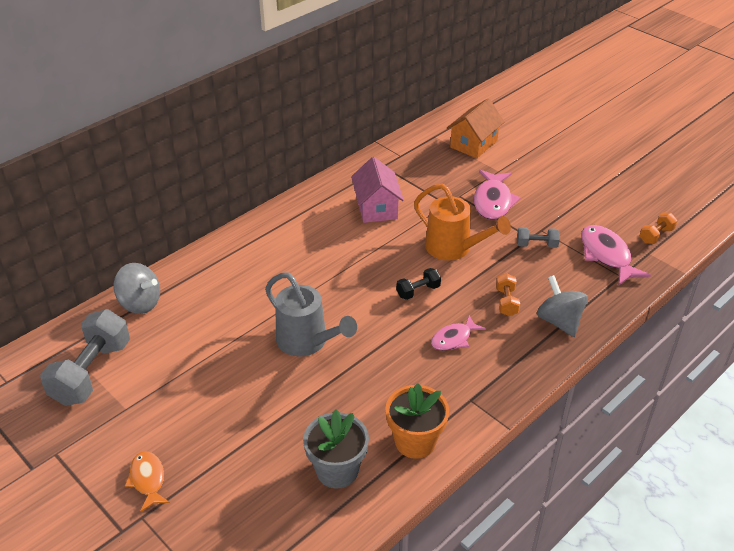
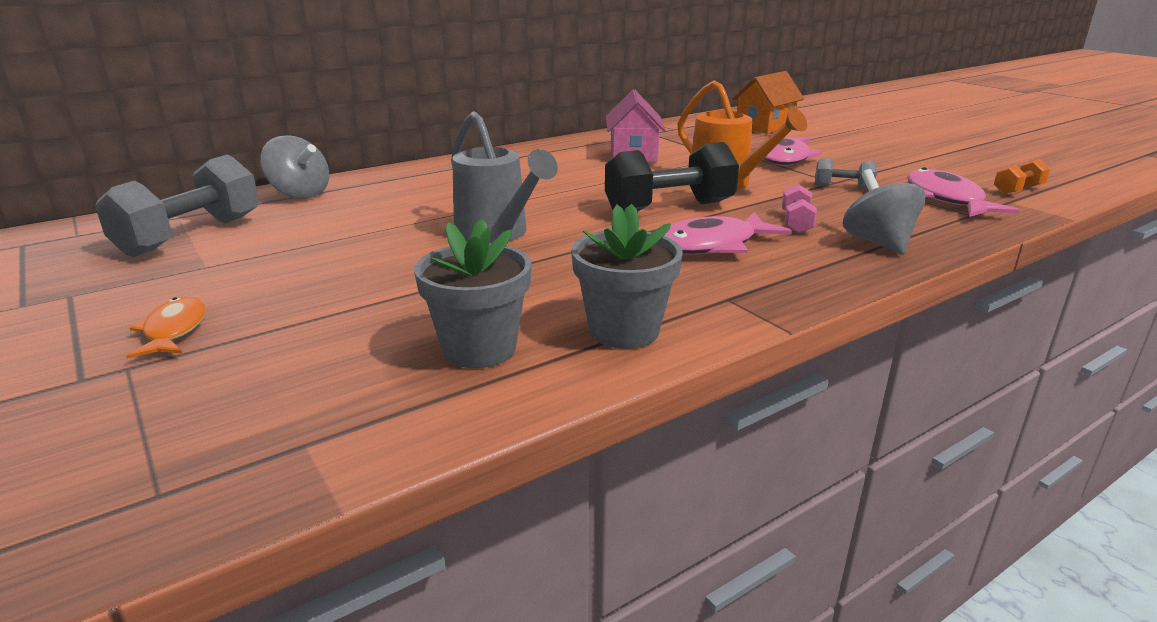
camera: 10 degrees right, 15 degrees down
orange flower pot [385,384,449,459] -> grey flower pot [571,204,683,349]
black dumbbell [396,268,441,300] -> black dumbbell [605,142,739,212], size x2.06
pink fish [431,315,486,351] -> pink fish [664,212,792,255], size x1.60
orange dumbbell [496,273,520,316] -> pink dumbbell [782,184,817,233]

